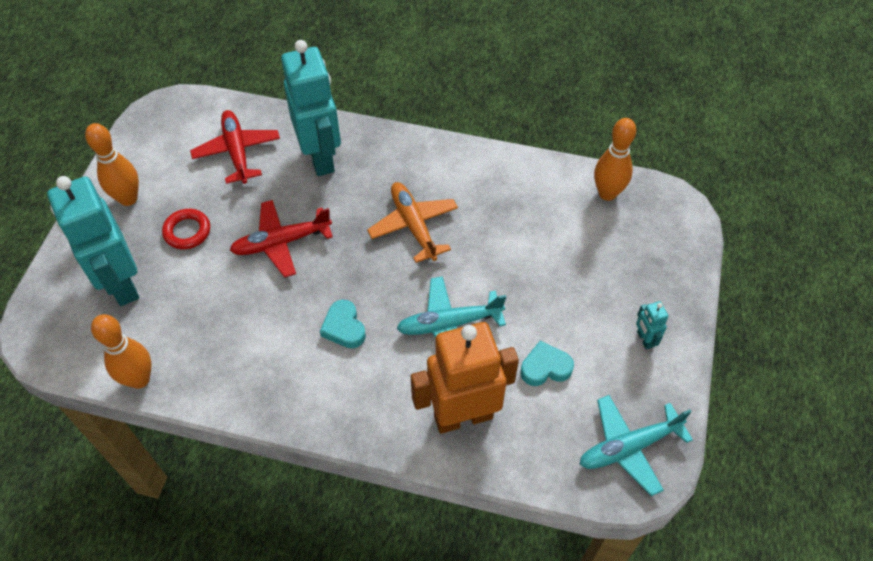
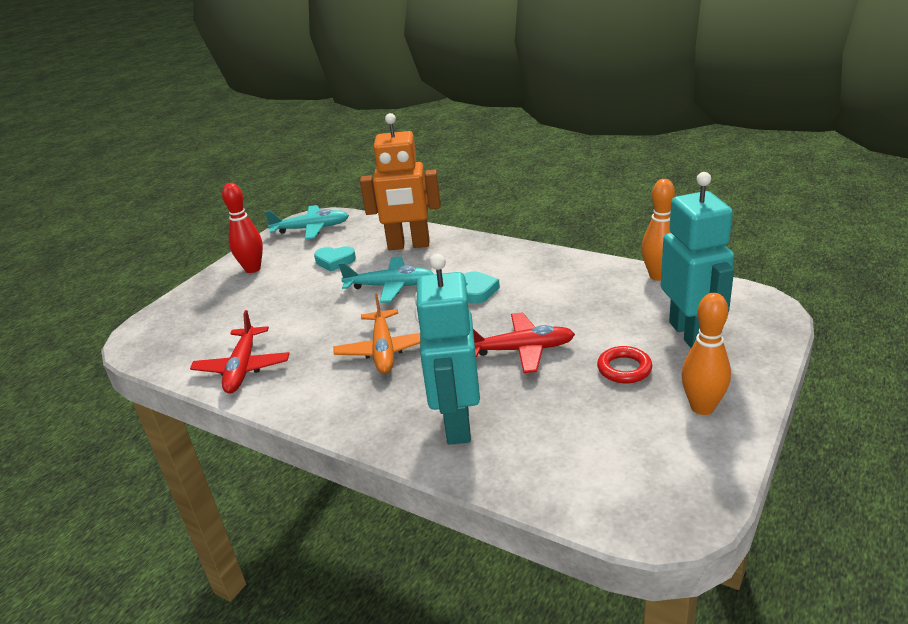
camera: 160 degrees left, 25 degrees down
red plane [190,110,280,184] -> red plane moved to [190,310,290,394]
orange bowling pin [594,118,636,201] -> none
turquoise robot [636,301,669,350] -> red bowling pin [222,183,263,273]

